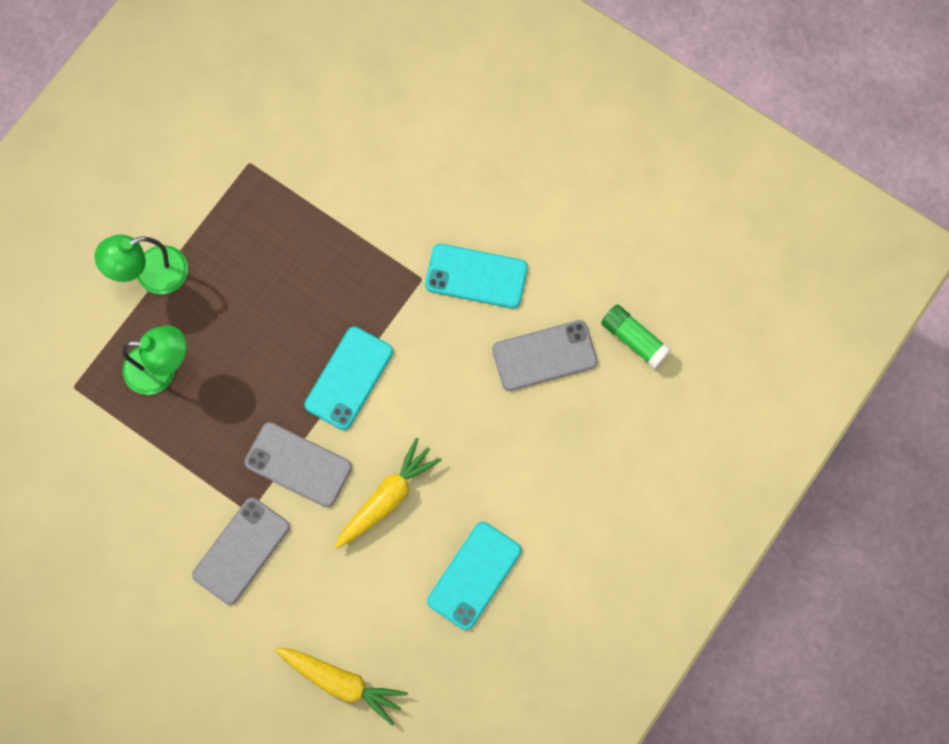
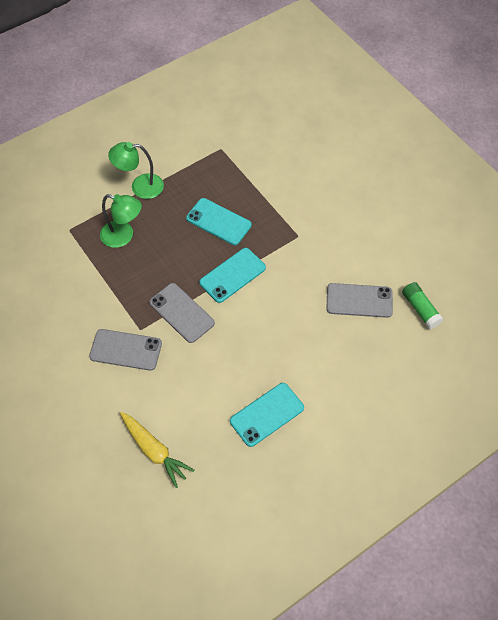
camera: 20 degrees right, 15 degrees down
grey phone [192,498,290,605] -> grey phone turned 45 degrees clockwise [89,329,162,371]
yellow carrot [335,438,442,549] -> none
turquoise phone [425,244,528,308] -> turquoise phone moved to [186,198,252,245]

